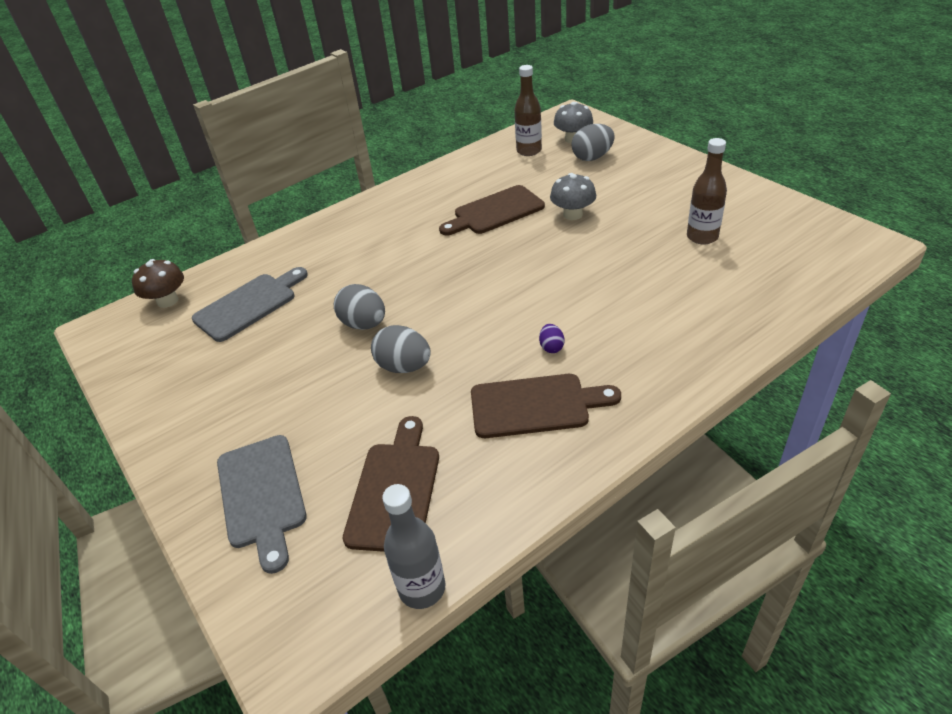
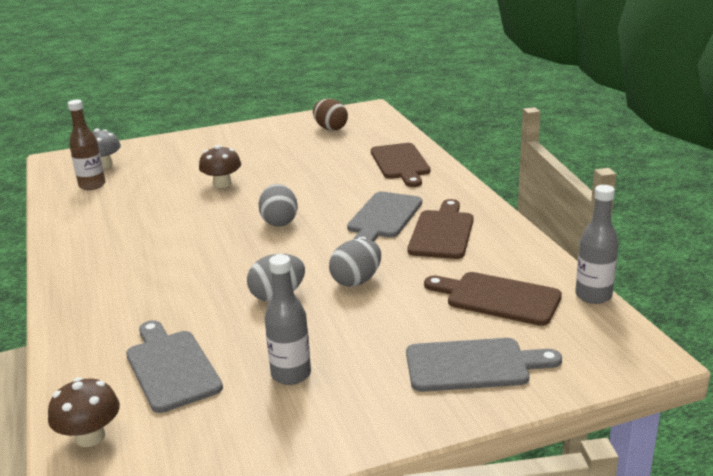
camera: 75 degrees left, 15 degrees down
brown cutting board [439,185,545,235] -> brown cutting board moved to [371,143,430,187]
purple egg [539,324,564,353] -> grey cutting board [347,192,422,242]
grey mushroom [550,173,596,220] -> brown mushroom [199,145,241,188]
grey egg [571,124,615,161] -> grey egg moved to [258,184,298,227]
brown bottle [687,138,727,244] -> none
none -> grey bottle [265,254,311,385]
none -> brown egg [313,99,348,131]

